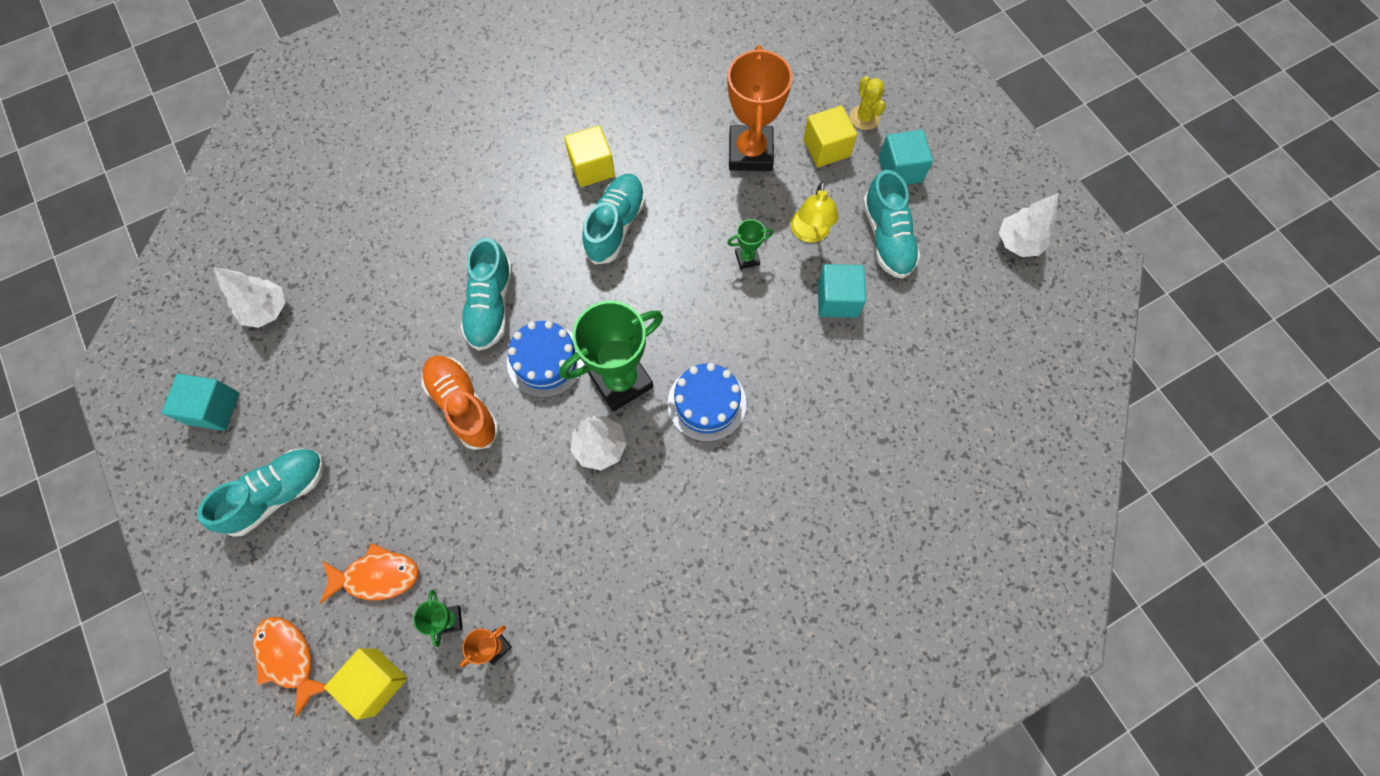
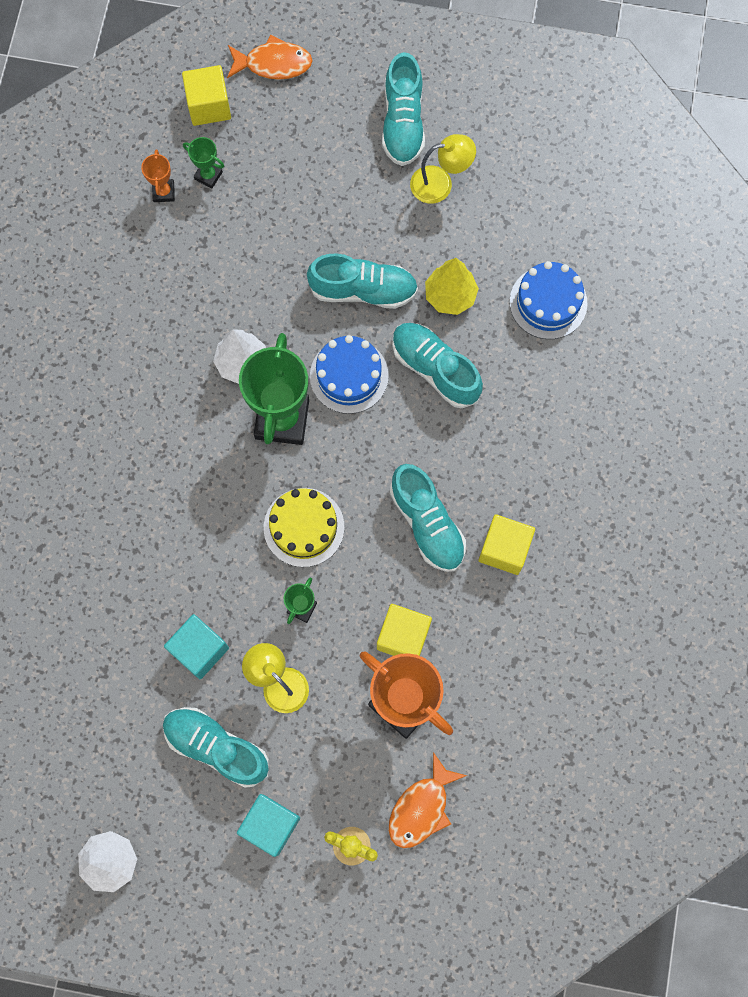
camera: 130 degrees right, 5 degrees up
turquoise cube [162,374,239,431] -> none
white tree [213,267,285,328] -> none
orange fish [320,543,419,603] -> orange fish moved to [389,752,467,848]
orange shoe [421,355,499,450] -> turquoise shoe [307,253,418,309]
blue cake [668,363,746,442] -> blue cake moved to [510,261,588,339]
yellow cube [803,106,857,167] -> yellow cube moved to [377,604,432,656]
none -> yellow cake [264,488,344,567]
none -> yellow lamp [410,134,476,204]
none -> yellow tree [425,258,479,315]

